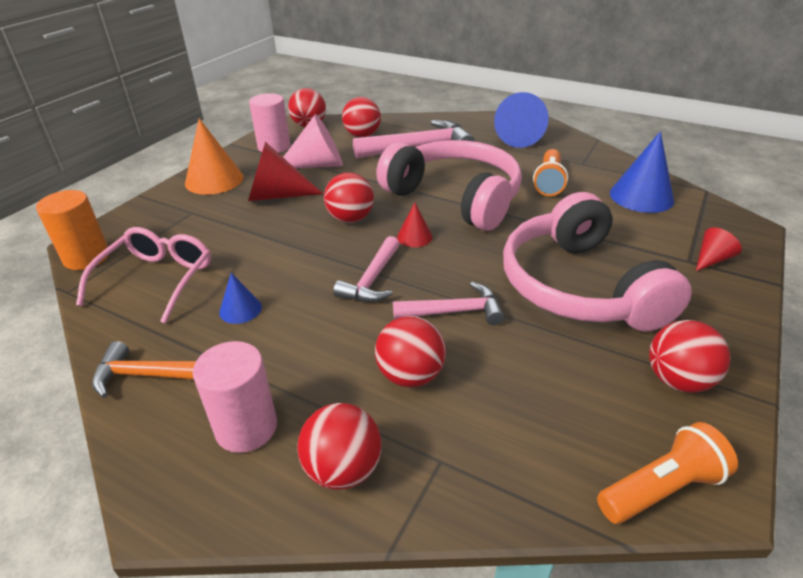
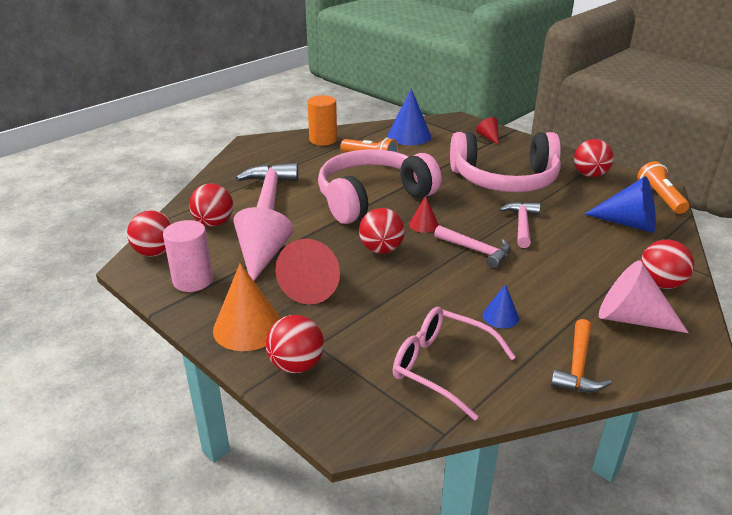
camera: 75 degrees left, 5 degrees down
orange cylinder [36,190,109,270] -> orange cylinder moved to [307,95,337,146]
pink cylinder [193,341,277,453] -> pink cone [599,261,689,333]
red ball [375,316,446,388] -> red ball moved to [266,315,324,373]
blue cone [494,92,549,148] -> blue cone moved to [585,176,656,233]

